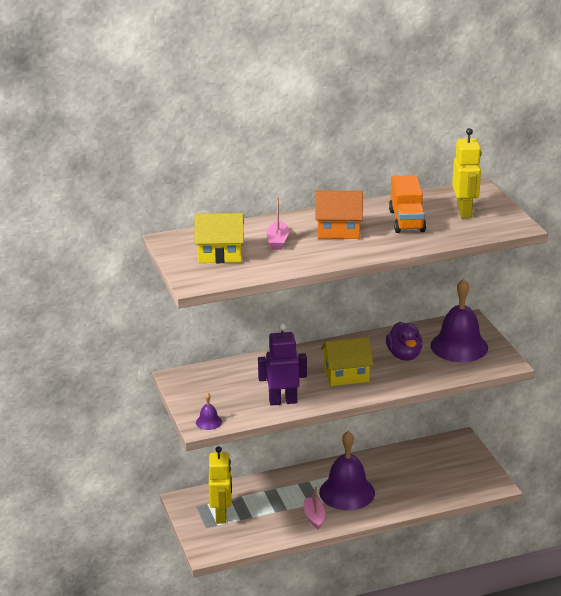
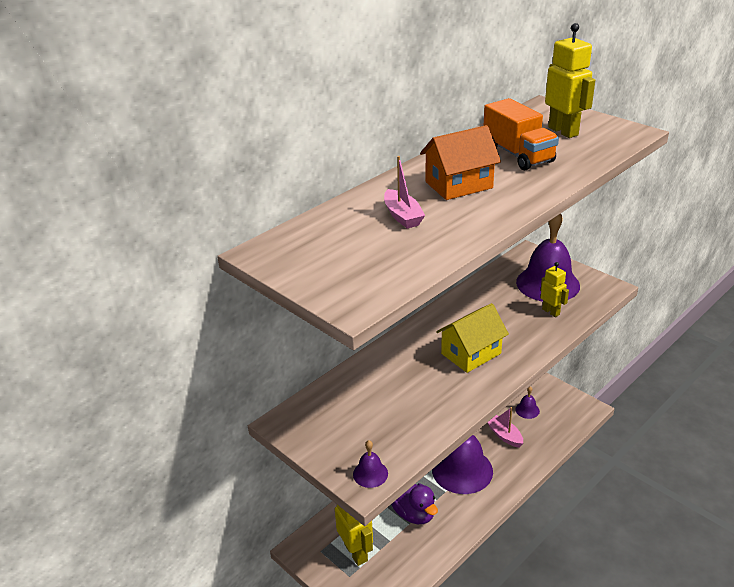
camera: 25 degrees left, 5 degrees up
yellow house [195,213,244,263] -> none
purple robot [258,324,307,406] -> none
pink boat [304,487,326,530] -> pink boat moved to [487,407,523,448]
purple duck [386,322,423,361] -> purple duck moved to [391,483,438,524]
none -> purple bell [515,386,540,419]
none -> yellow robot [541,262,569,317]

